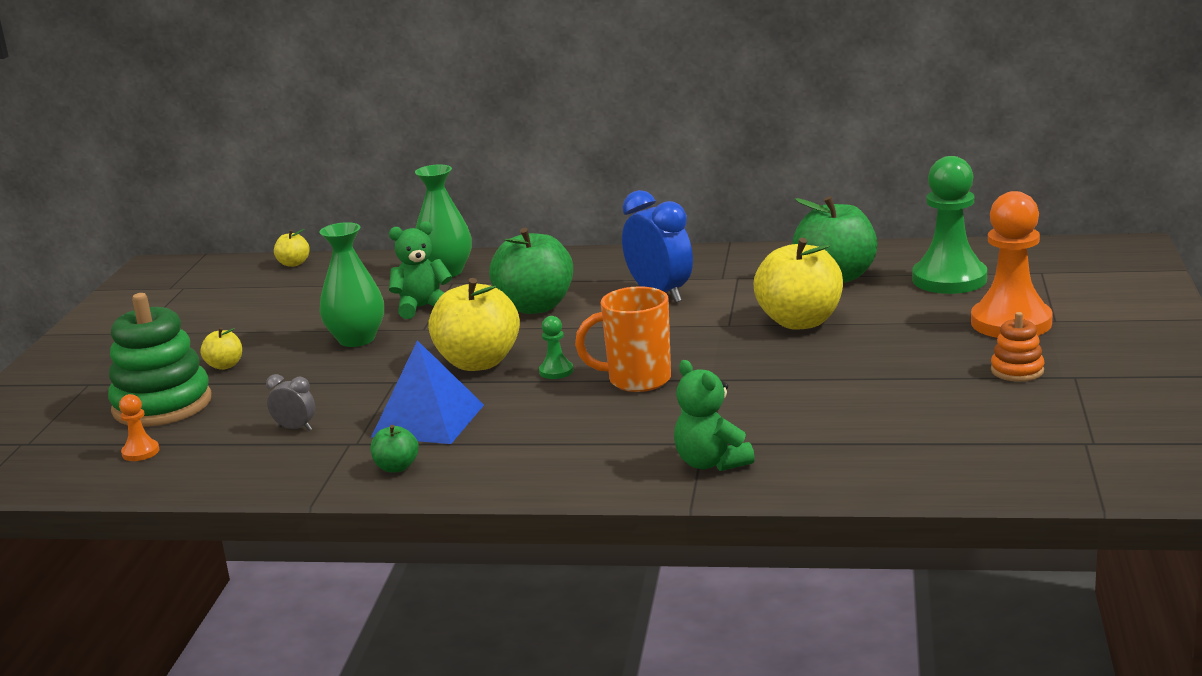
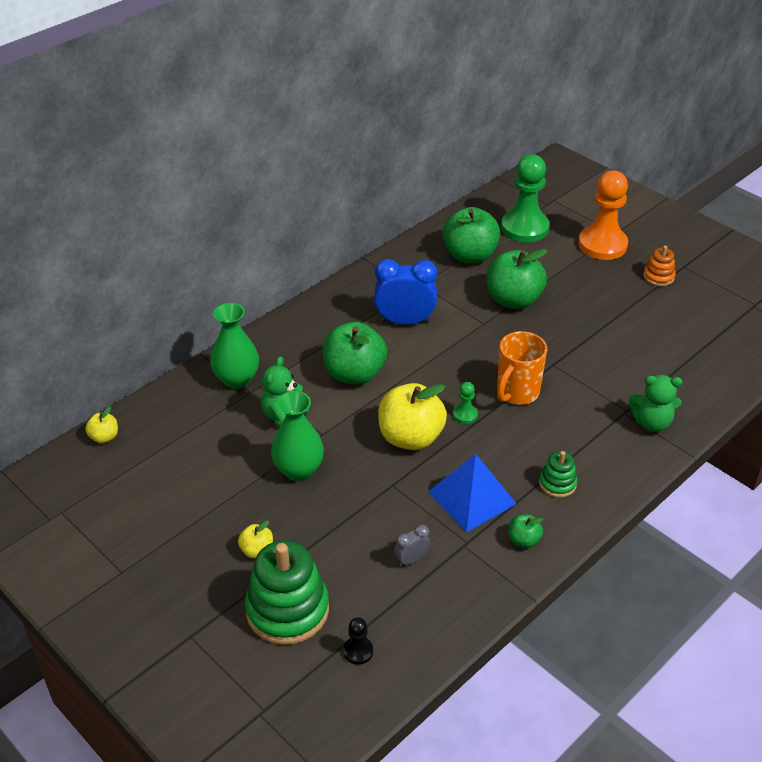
camera: 55 degrees left, 20 degrees up
orange pawn [119,394,159,461] -> black pawn [343,617,373,665]
yellow apple [754,238,843,330] -> green apple [486,249,548,309]
none -> green stacking toy [539,451,578,498]

